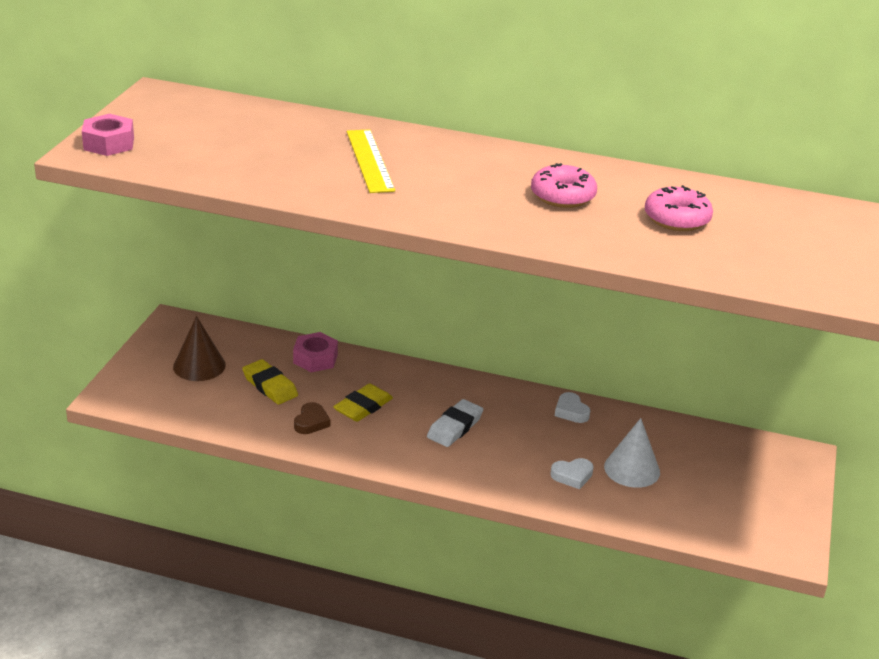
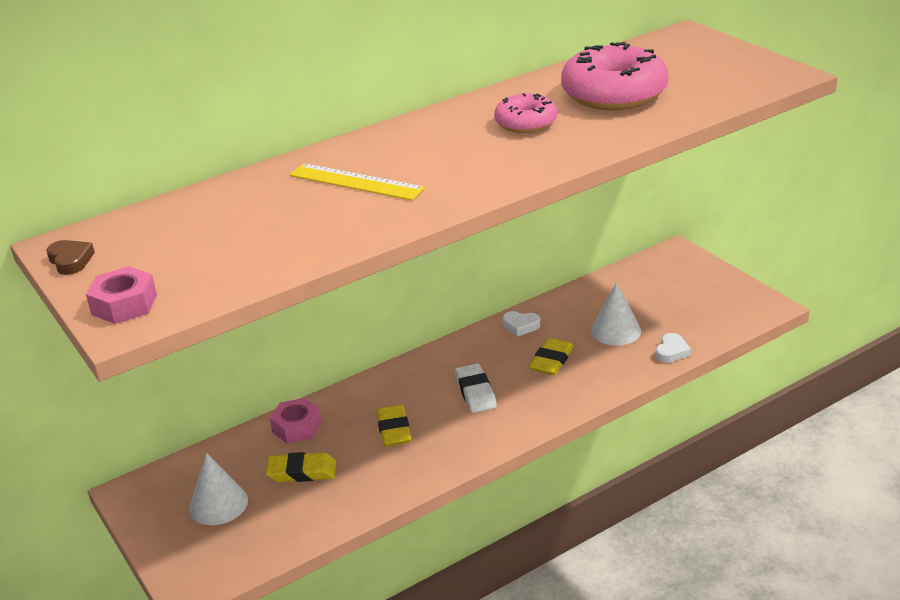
camera: 45 degrees left, 0 degrees up
brown cone [173,316,226,381] -> white cone [189,453,248,525]
brown heart [294,402,330,434] -> brown heart moved to [46,240,95,275]
white heart [550,458,593,489] -> white heart moved to [656,333,691,363]
pink donut [645,185,713,231] -> pink donut [561,42,668,110], size x1.75
none -> yellow eraser [529,338,574,375]

